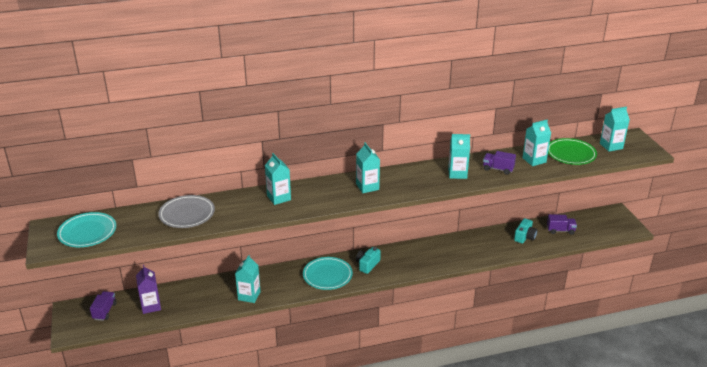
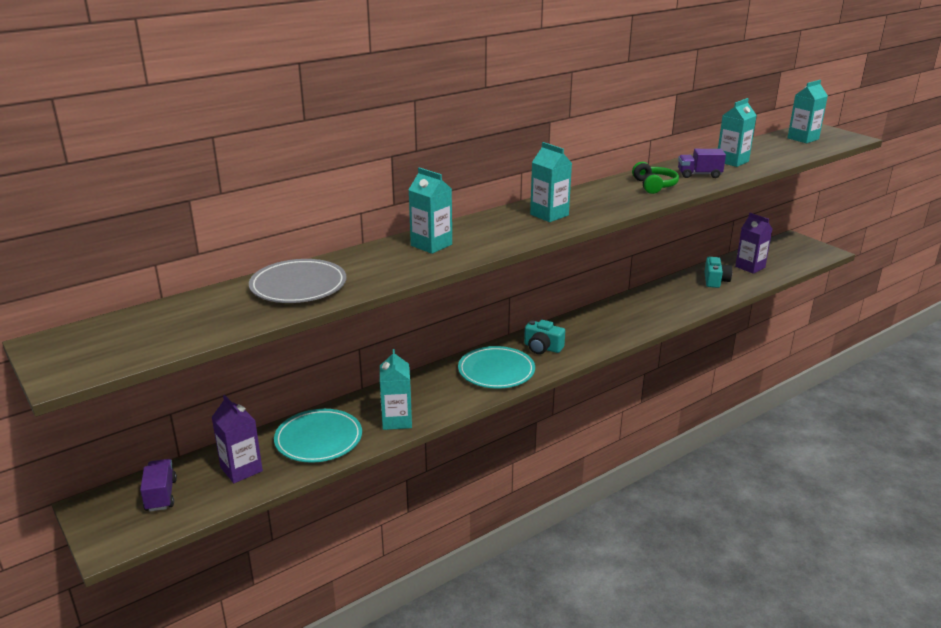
camera: 20 degrees left, 5 degrees down
turquoise plate [57,212,116,247] -> turquoise plate moved to [274,409,362,463]
turquoise camera [356,247,381,274] -> turquoise camera turned 75 degrees counterclockwise [524,320,565,354]
turquoise carton [448,134,470,179] -> green headphones [632,162,679,194]
purple truck [547,214,577,235] -> purple carton [735,213,772,274]
green plate [548,138,597,165] -> none

